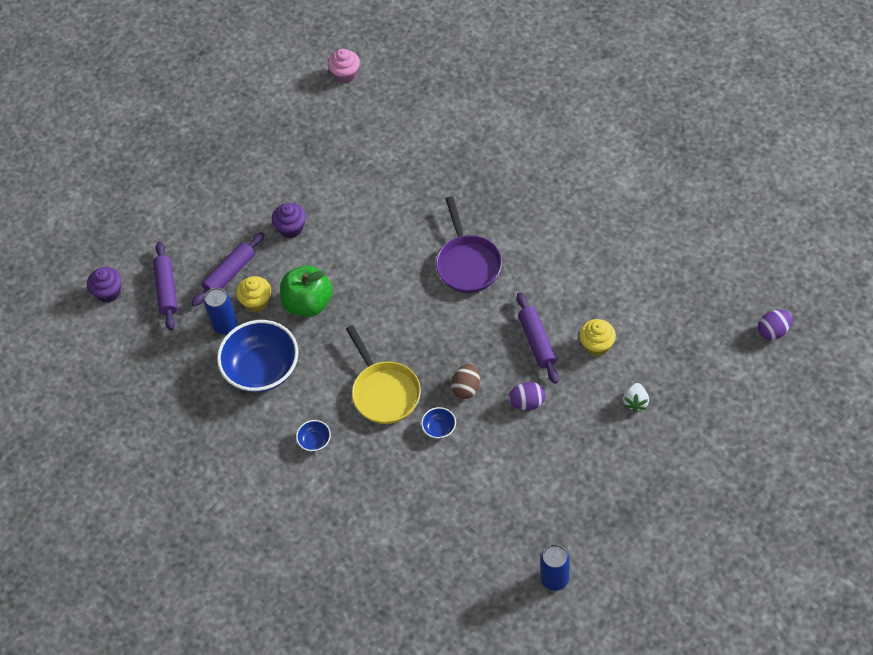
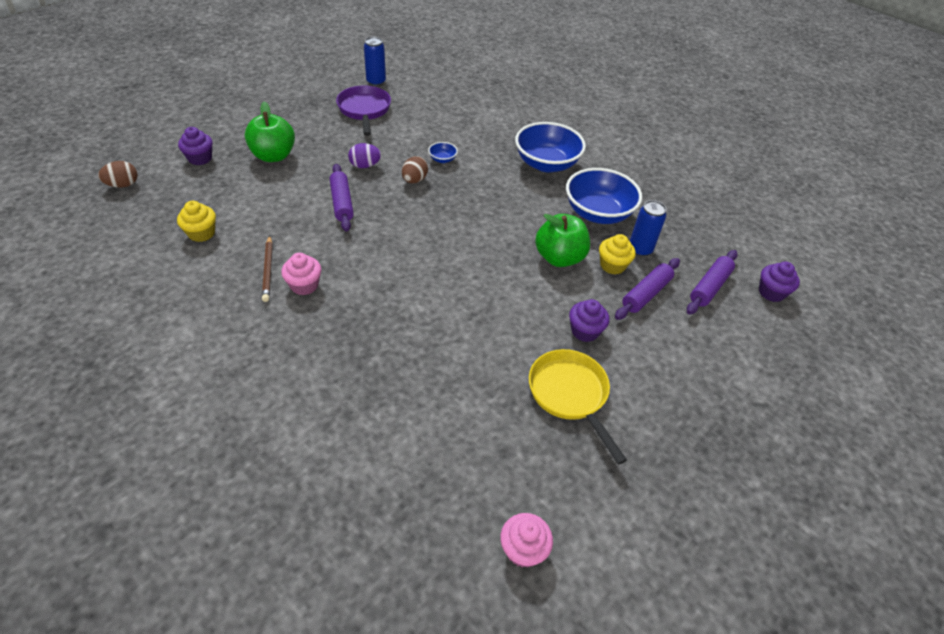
camera: 175 degrees right, 10 degrees down
purple rolling pin [153,241,178,331] -> purple rolling pin turned 45 degrees clockwise [687,250,738,314]
blue bowl [296,420,331,452] -> blue bowl [515,122,586,172], size x2.39
yellow pan [346,325,421,424] -> yellow pan moved to [529,349,627,465]
purple pan [436,196,502,293] -> purple pan moved to [336,85,391,136]
yellow cupcake [579,319,616,356] -> yellow cupcake moved to [177,201,216,242]
white strawberry [623,383,649,412] -> green apple [245,101,295,162]
purple egg [758,310,792,340] -> brown egg [98,161,138,188]
none -> purple cupcake [178,127,213,165]
none -> brown pencil [262,235,273,302]
none -> pink cupcake [281,253,321,295]

